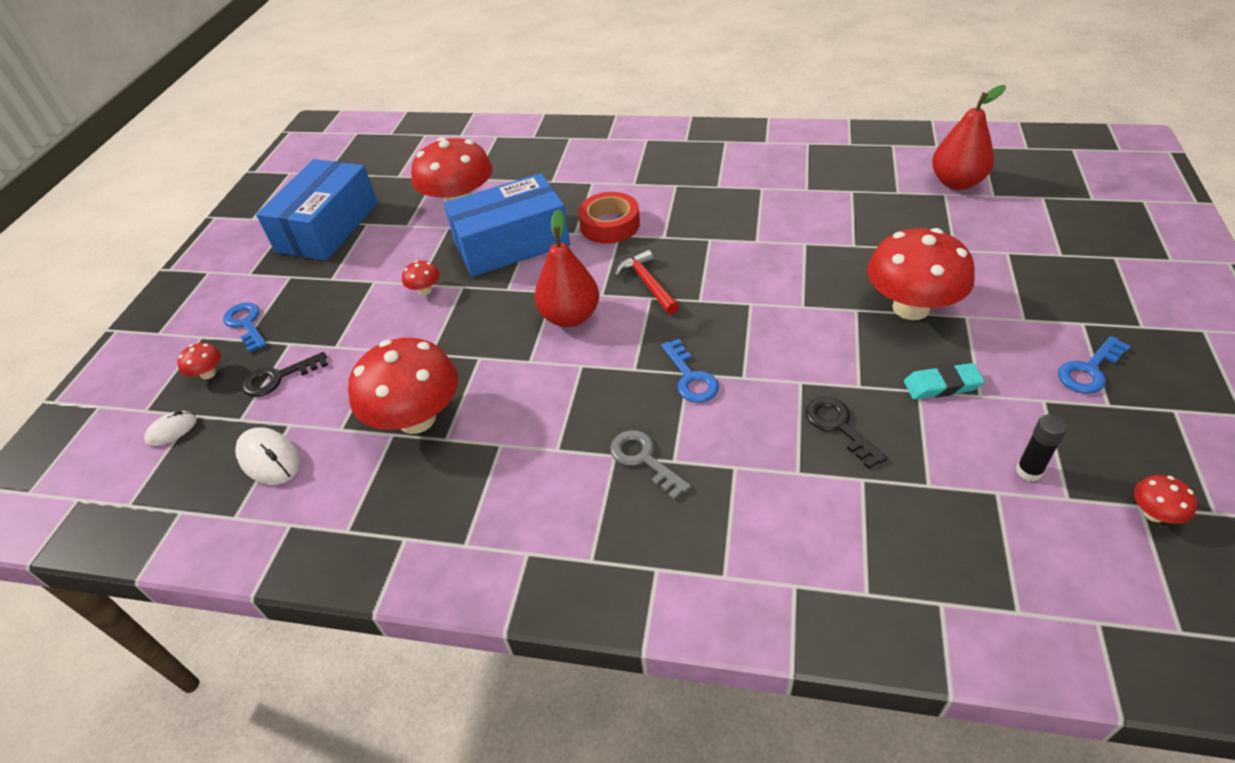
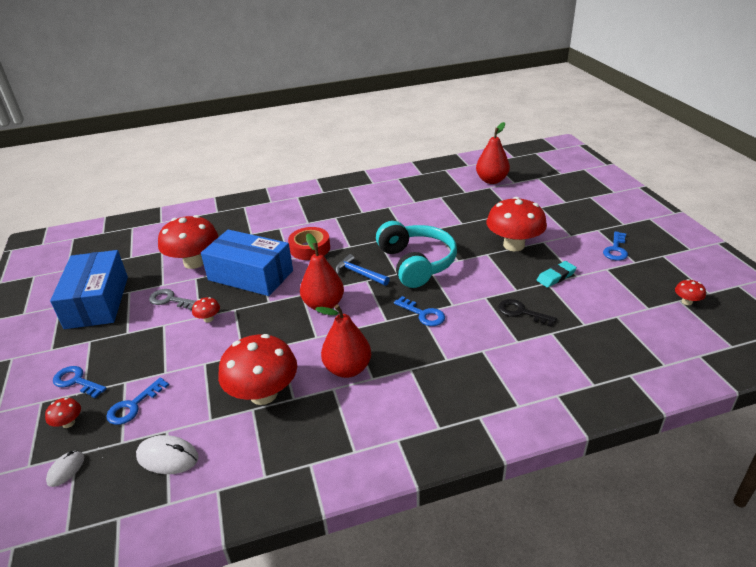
camera: 30 degrees left, 10 degrees down
black key [242,352,328,397] -> blue key [106,378,169,425]
blue box [444,173,570,277] -> blue box turned 75 degrees clockwise [201,229,293,296]
grey key [610,430,691,500] -> grey key moved to [149,289,196,310]
red hammer [615,250,679,314] -> blue hammer [335,254,390,286]
black glue stick [1016,414,1068,481] -> none
none -> red pear [315,305,371,378]
none -> turquoise headphones [376,221,457,288]

